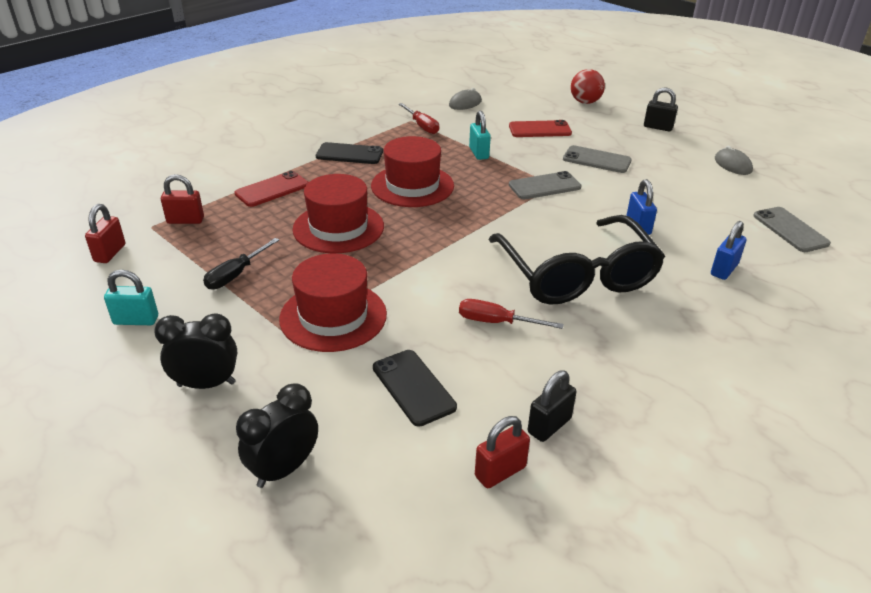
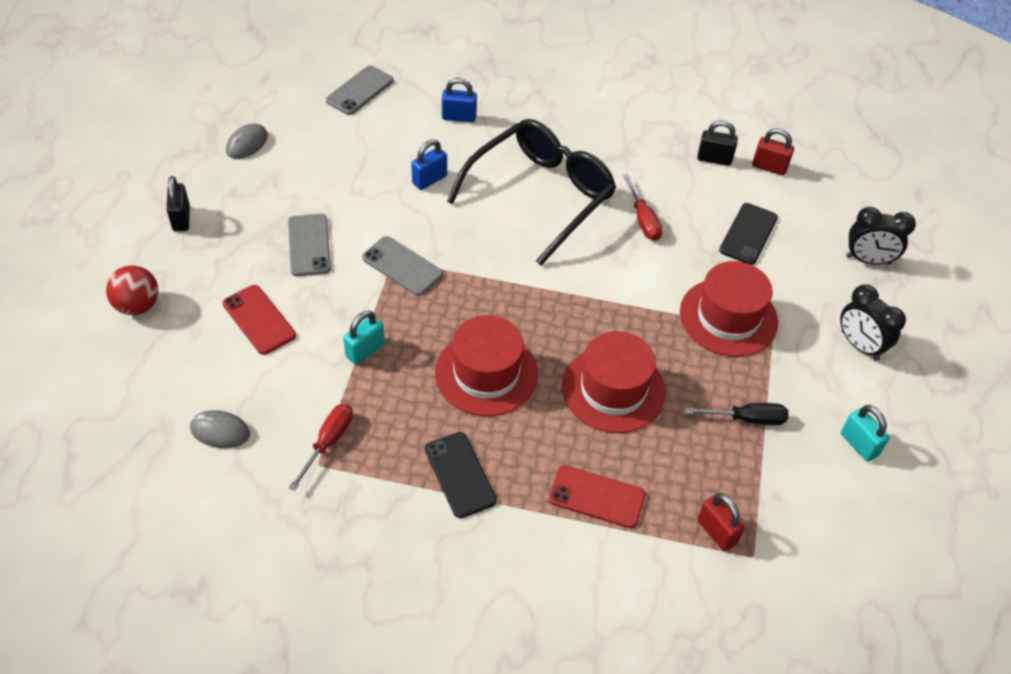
camera: 125 degrees left, 15 degrees up
red padlock [85,204,125,263] -> none

